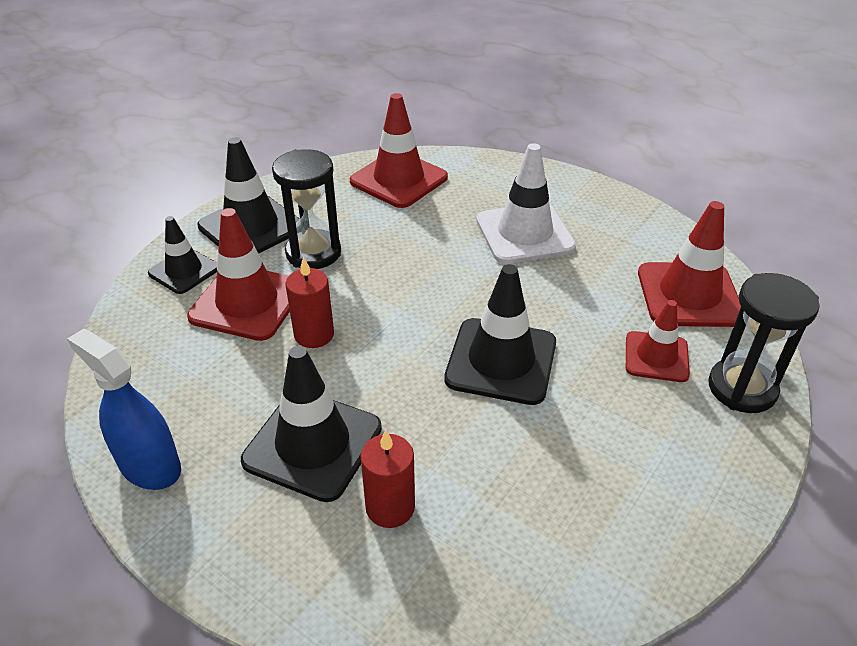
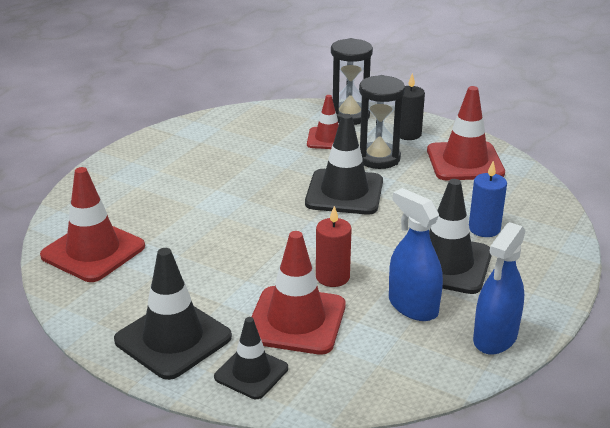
camera: 95 degrees left, 10 degrees down
black hourglass [272,149,341,269] -> black hourglass moved to [359,75,405,169]
red candle [360,430,415,528] -> blue candle [469,161,507,237]
white traffic cone [477,143,576,264] -> none
red traffic cone [638,201,741,327] -> red traffic cone moved to [427,86,505,180]
none -> blue spray bottle [389,188,443,321]
none -> black candle [400,73,425,140]

